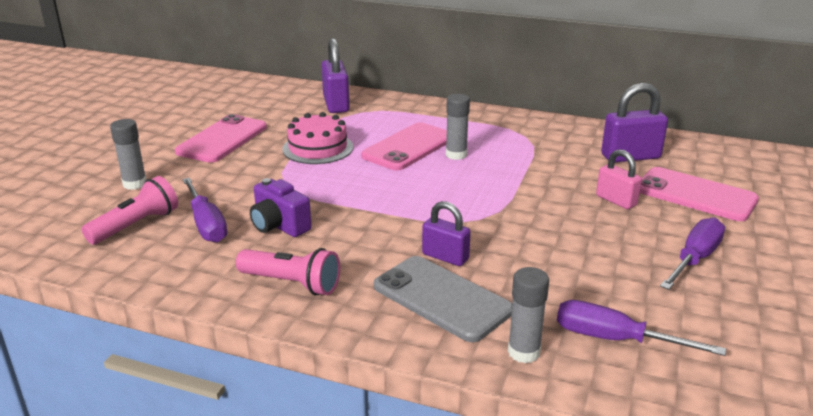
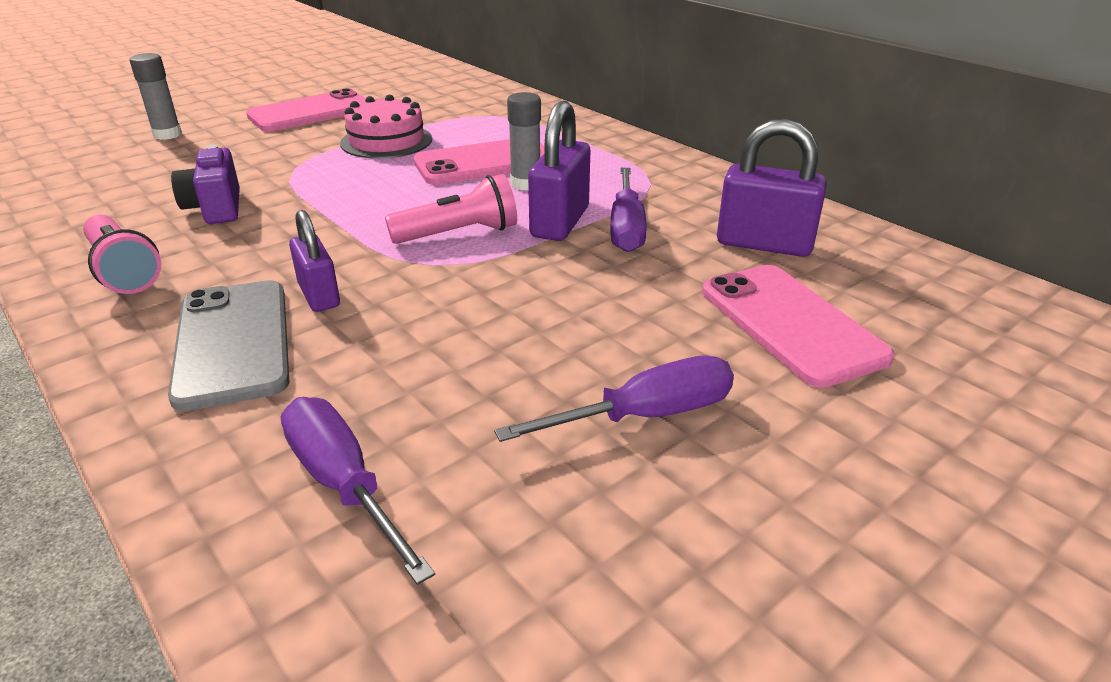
camera: 30 degrees right, 5 degrees up
pink flashlight [82,176,178,245] -> pink flashlight moved to [385,174,517,244]
purple screwdriver [182,178,227,243] -> purple screwdriver moved to [610,168,647,252]
purple padlock [321,38,350,113] -> purple padlock moved to [528,101,590,241]
grey glue stick [508,267,549,363] -> none
pink padlock [596,149,642,209] -> none

